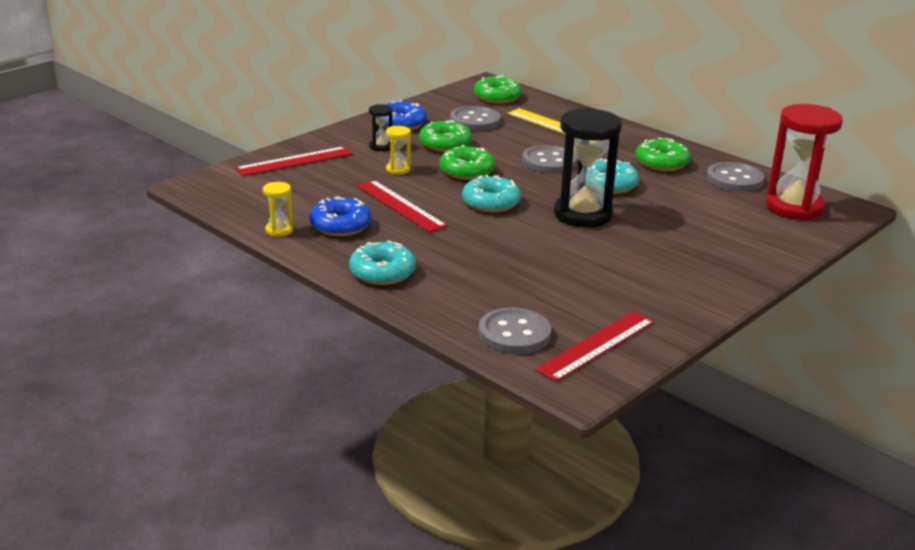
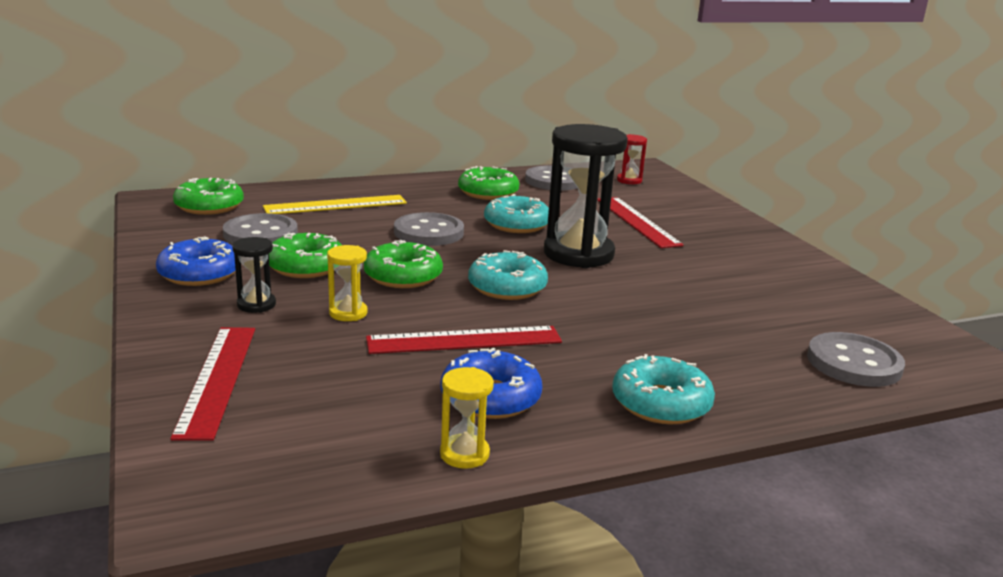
camera: 65 degrees left, 5 degrees down
red ruler [535,311,654,382] -> red ruler moved to [597,197,684,248]
red hourglass [766,104,843,221] -> red hourglass [617,134,647,184], size x0.45

